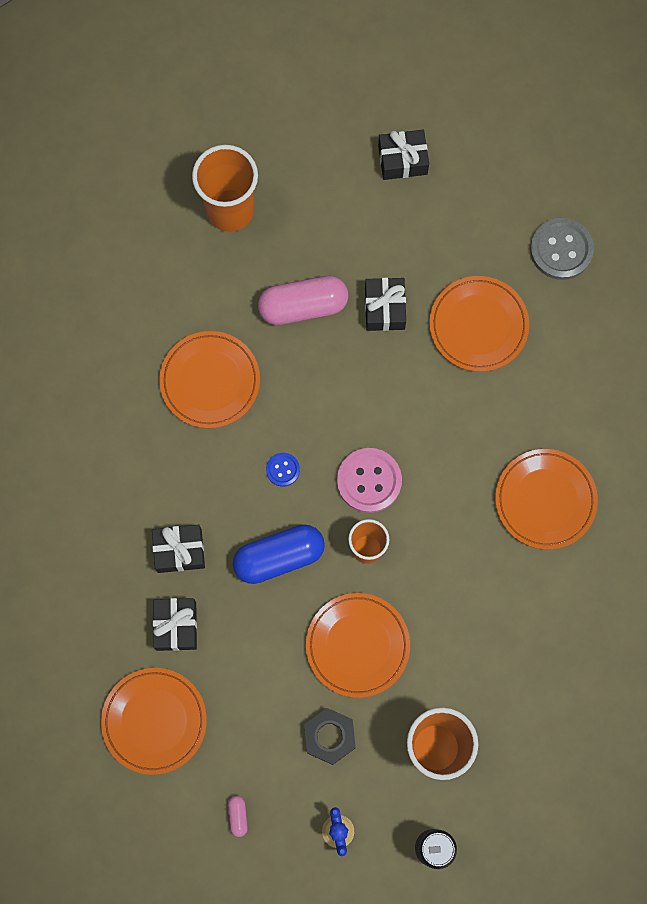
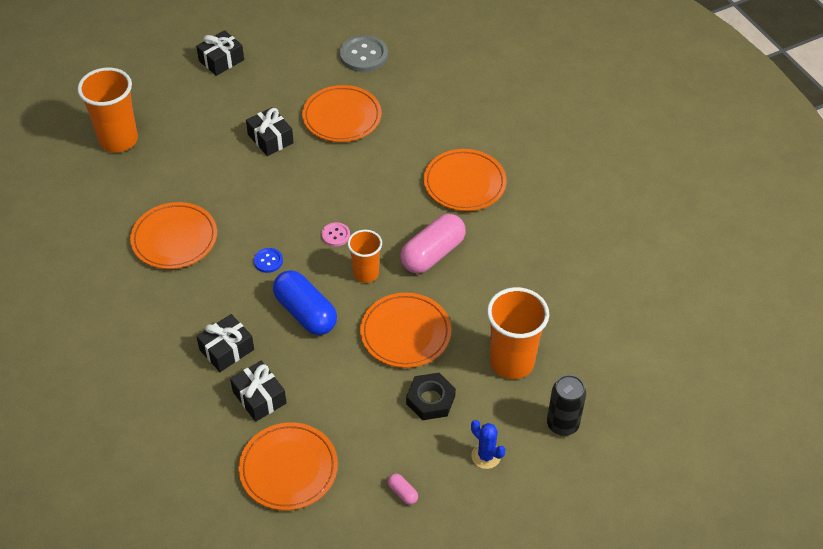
camera: 35 degrees left, 25 degrees down
blue capsule [233,524,325,584] -> blue capsule turned 75 degrees counterclockwise [273,270,337,335]
pink capsule [258,276,348,325] -> pink capsule moved to [400,214,466,274]
pink button [337,448,402,513] -> pink button [322,222,350,247], size x0.52

